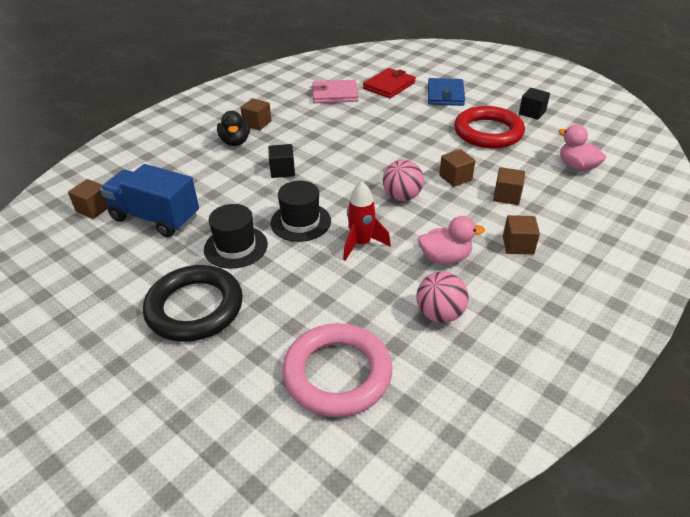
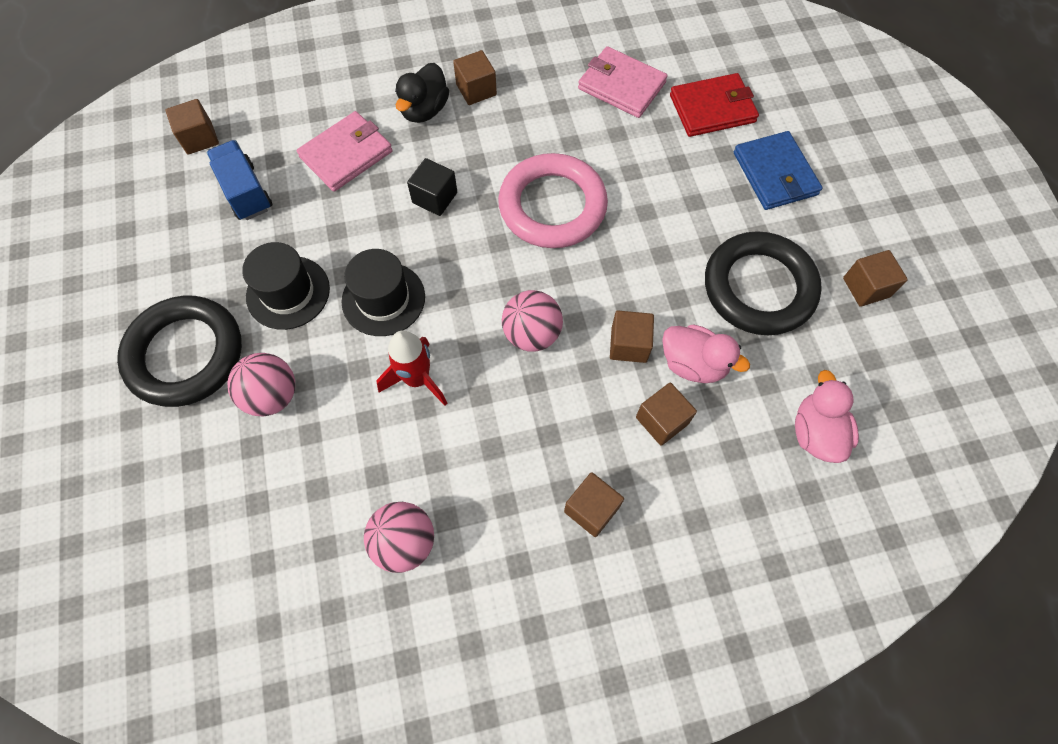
camera: 35 degrees right, 25 degrees up
blue truck [100,164,199,237] -> blue truck [207,140,273,220], size x0.67
pink ring [282,323,392,417] -> pink ring moved to [498,153,608,248]
pink duck [418,216,485,264] -> pink duck moved to [662,324,750,383]
blue wallet [428,78,465,106] -> blue wallet turned 60 degrees counterclockwise [734,131,822,210]
red ring [454,106,525,149] -> black ring [705,231,822,335]
black cube [519,88,550,120] -> brown cube [843,250,908,307]
none -> pink ball [227,353,295,416]
none -> pink wallet [297,111,393,192]

